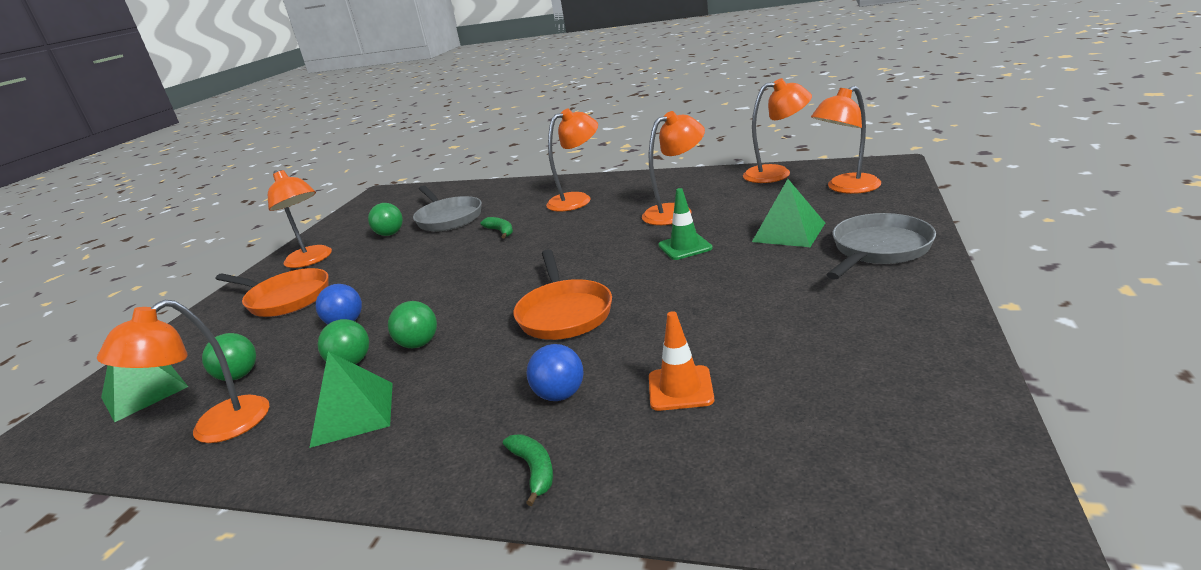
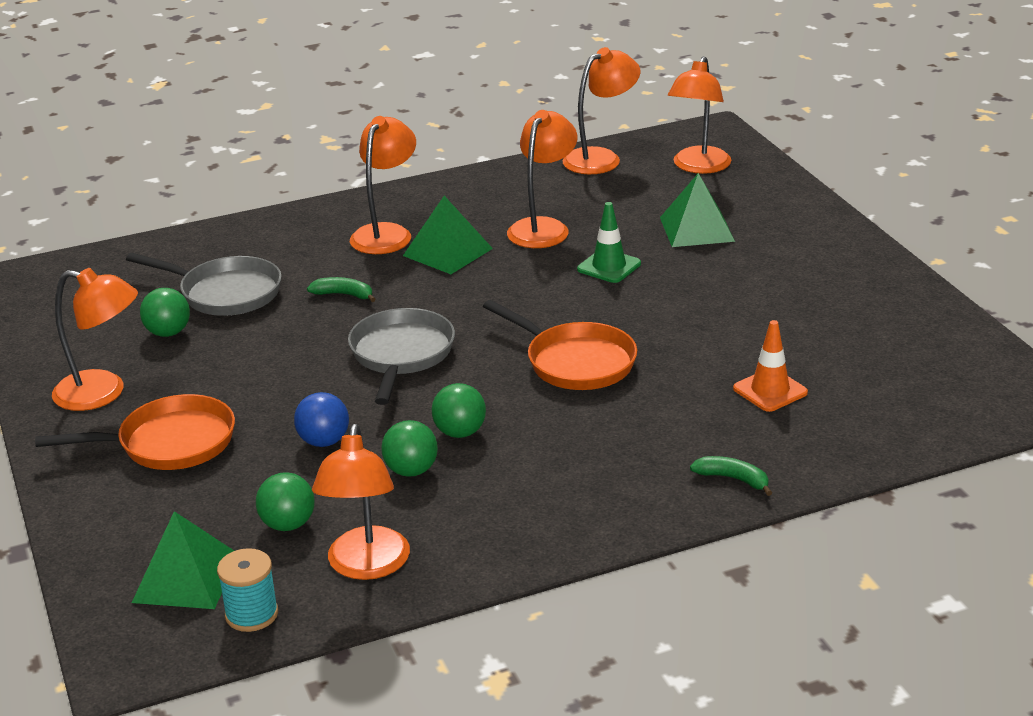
camera: 40 degrees left, 5 degrees up
green pyramid [309,351,393,448] -> green pyramid moved to [403,196,493,274]
blue ball [526,344,584,401] -> none
grey pan [826,213,936,280] -> grey pan moved to [348,308,455,405]
none -> turquoise spool [217,548,278,632]

